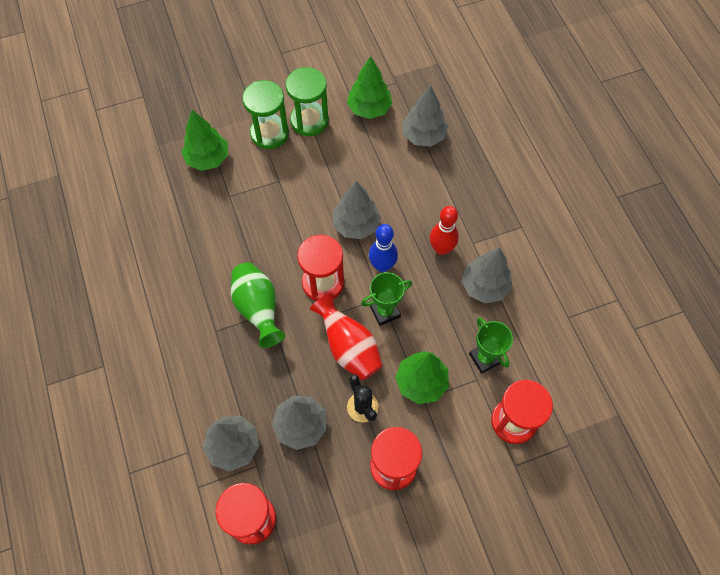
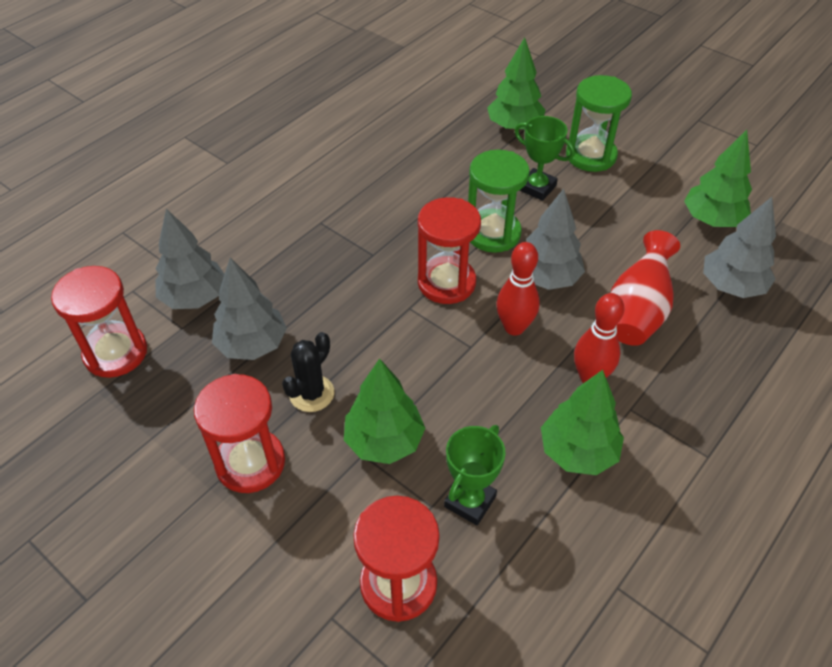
camera: 60 degrees right, 15 degrees down
green vase [231,262,285,348] -> none
green hourglass [285,67,329,136] -> green hourglass moved to [468,150,530,253]
red vase [310,293,383,381] -> red vase moved to [611,230,680,346]
green trophy [361,272,412,326] -> green trophy moved to [515,116,575,201]
blue bowling pin [369,224,398,272] -> red bowling pin [497,242,540,336]
grey tree [461,247,513,304] -> green tree [541,370,624,475]

